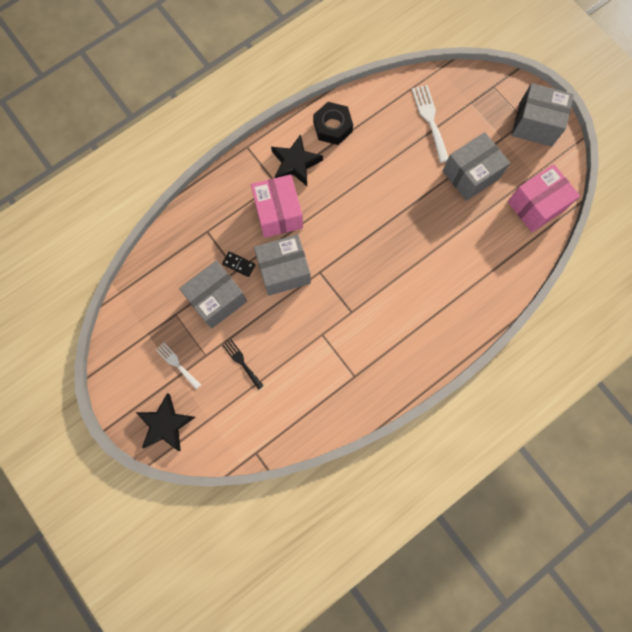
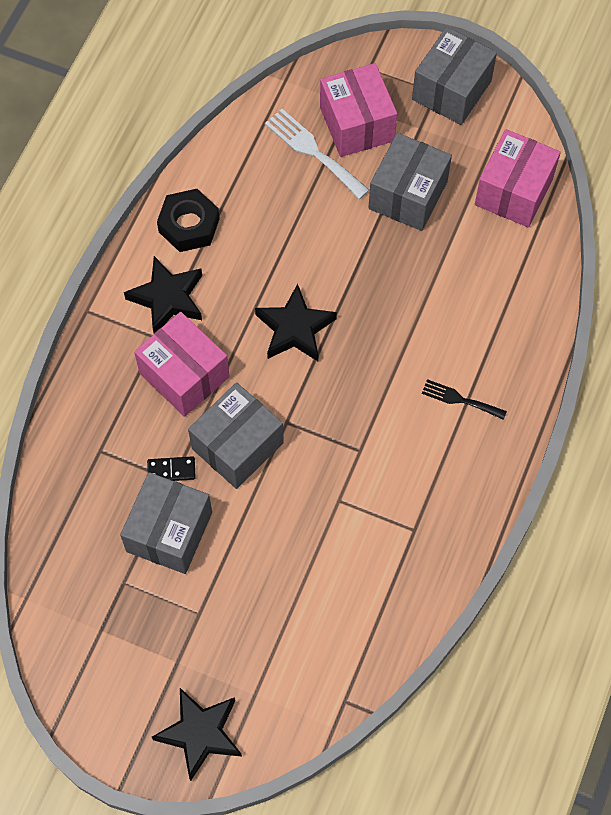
camera: 30 degrees left, 10 degrees down
white fork [156,343,201,389] -> none
black fork [222,339,264,390] -> black fork moved to [422,379,507,420]
grey box [511,83,574,147] -> grey box turned 45 degrees counterclockwise [412,27,497,125]
none -> black star [255,284,337,361]
none -> pink box [320,63,397,157]

